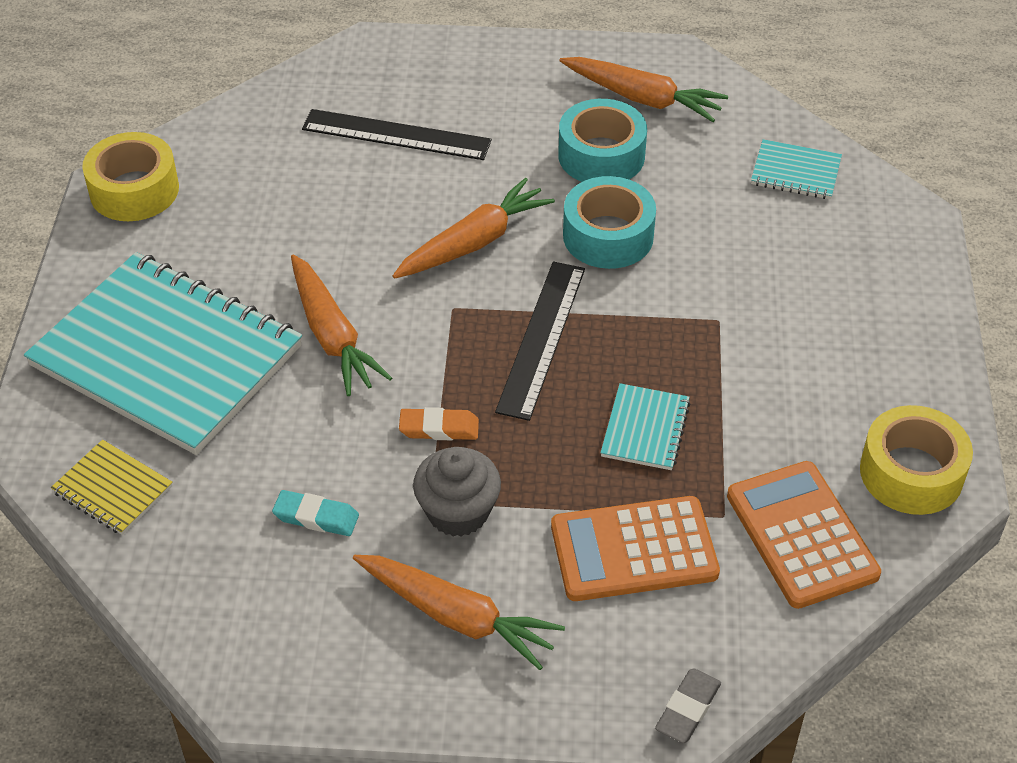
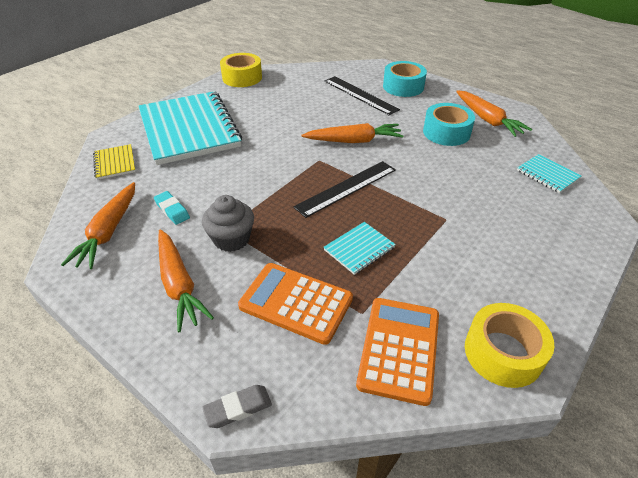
camera: 35 degrees right, 5 degrees down
orange carrot [291,254,392,396] -> orange carrot moved to [61,182,135,269]
orange eraser [399,407,479,440] -> none
turquoise tape [563,176,656,269] -> turquoise tape moved to [383,61,427,97]

